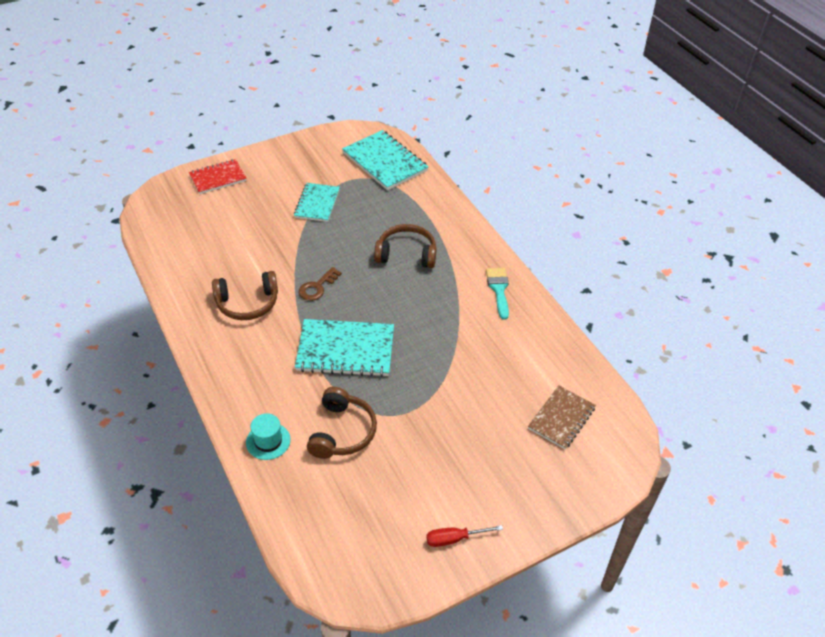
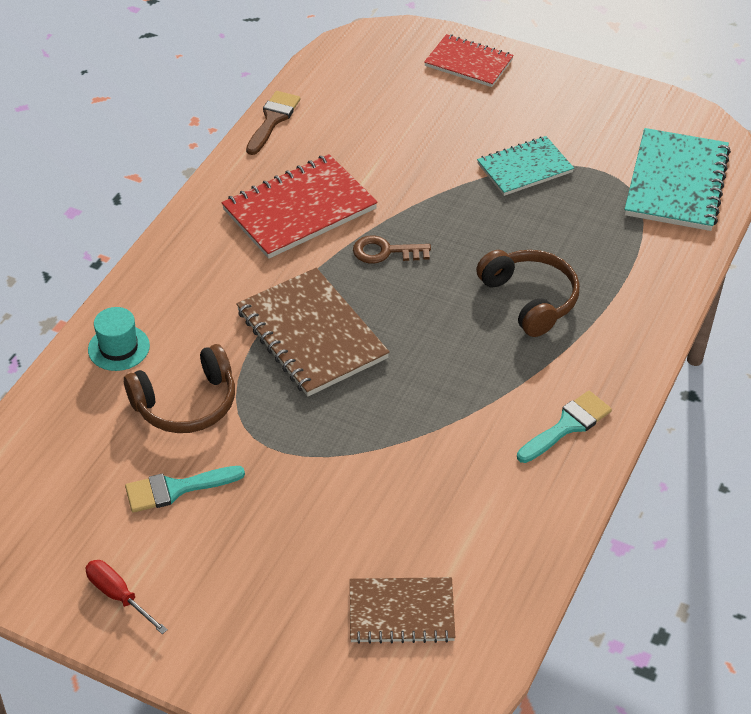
camera: 55 degrees right, 0 degrees up
brown headphones [212,271,278,320] -> red notebook [222,154,378,259]
turquoise notebook [295,319,394,377] -> brown notebook [236,268,390,396]
none -> turquoise brush [125,466,245,513]
none -> brown brush [246,91,300,155]

